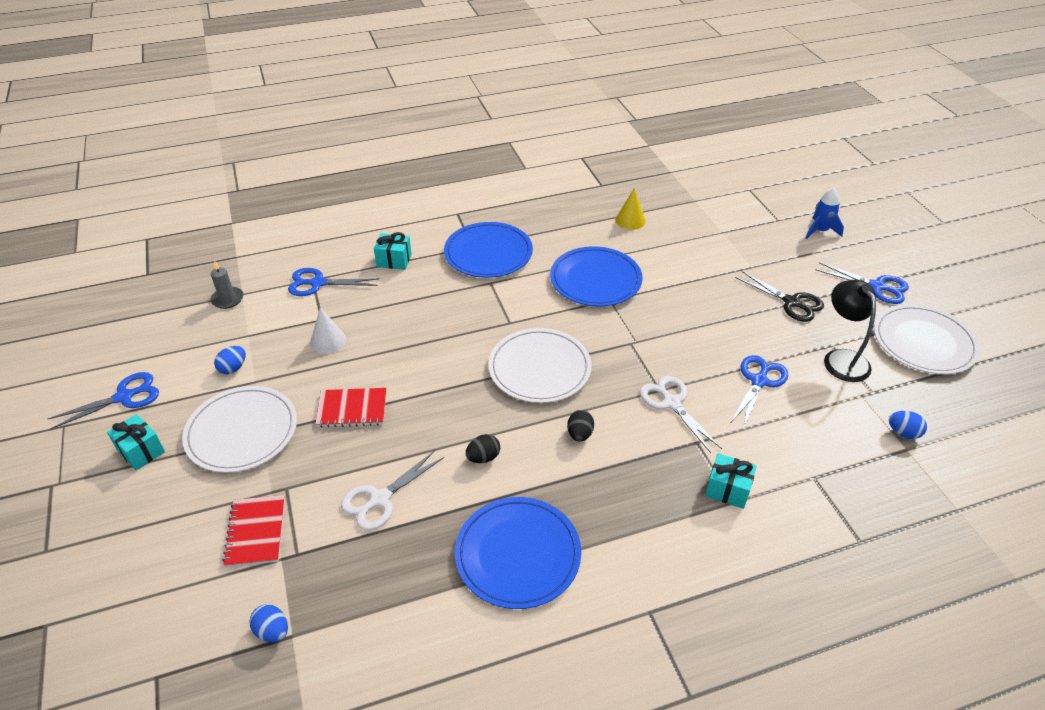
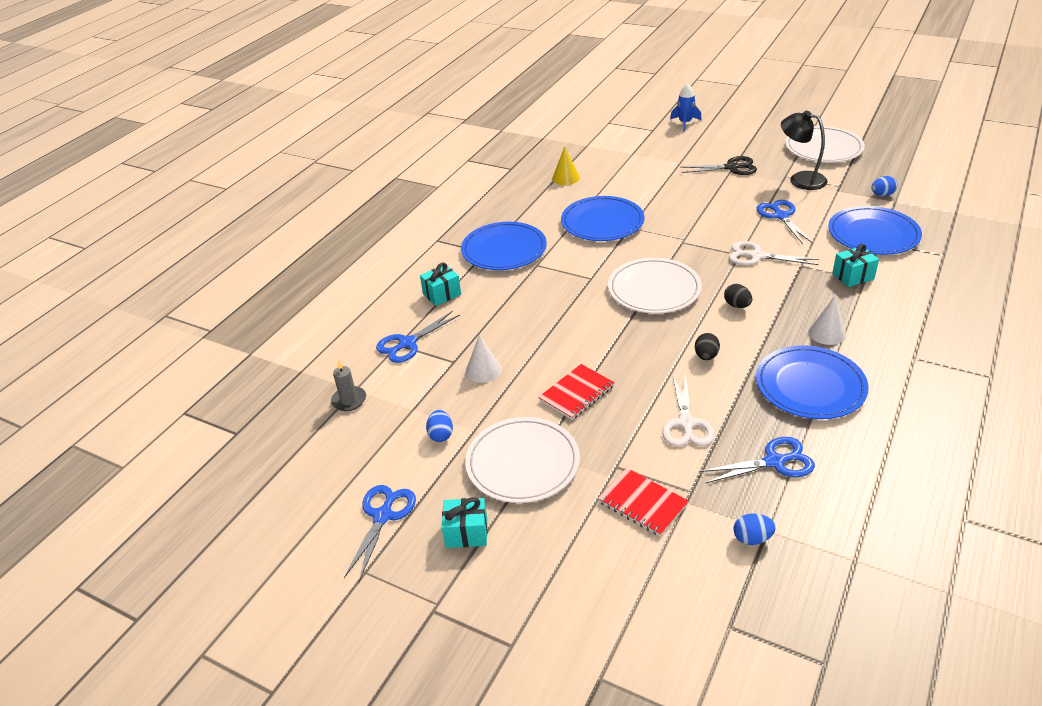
camera: 40 degrees left, 5 degrees down
blue scissors [816,262,909,304] -> blue scissors moved to [699,437,815,484]
none -> white cone [808,296,846,345]
none -> blue plate [828,206,922,255]

